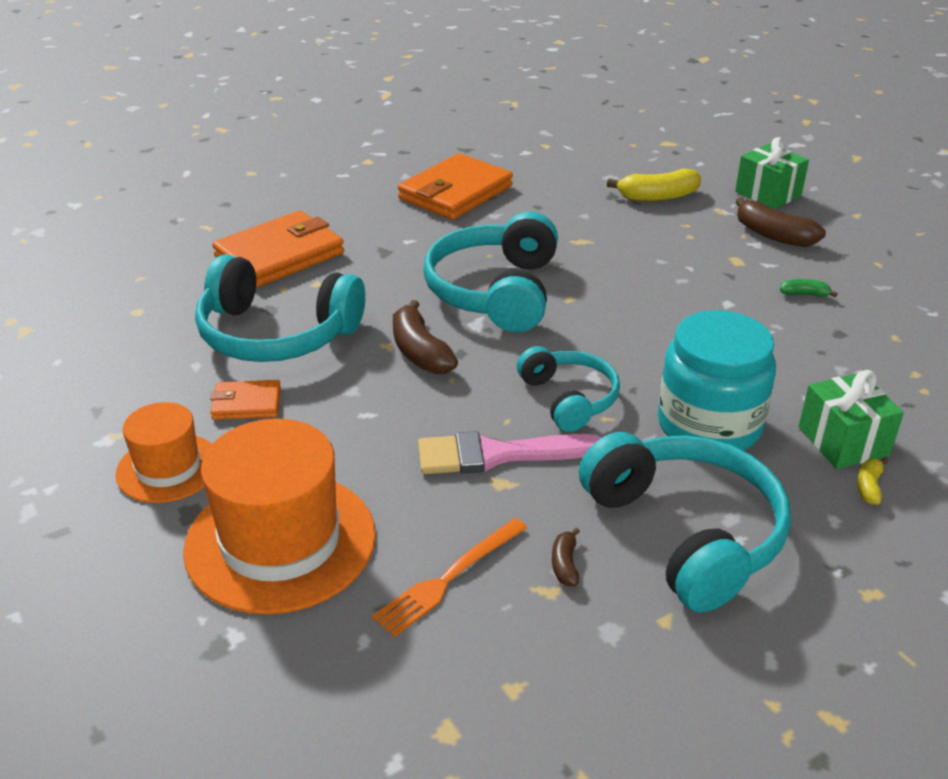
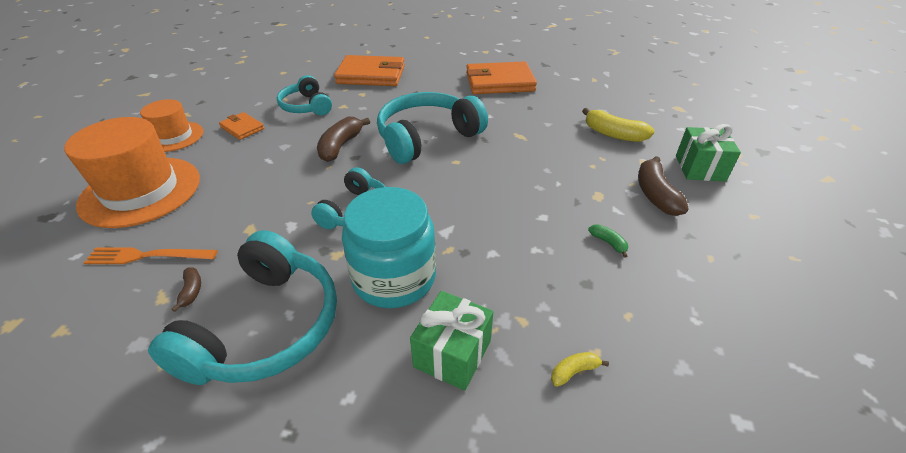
camera: 45 degrees right, 5 degrees up
turquoise headphones [195,254,365,362] -> turquoise headphones [277,75,332,115], size x0.60
pink brush [418,431,601,474] -> none
brown banana [552,528,580,587] -> brown banana turned 120 degrees clockwise [172,267,201,312]
yellow banana [857,458,888,505] -> yellow banana moved to [551,352,609,387]

